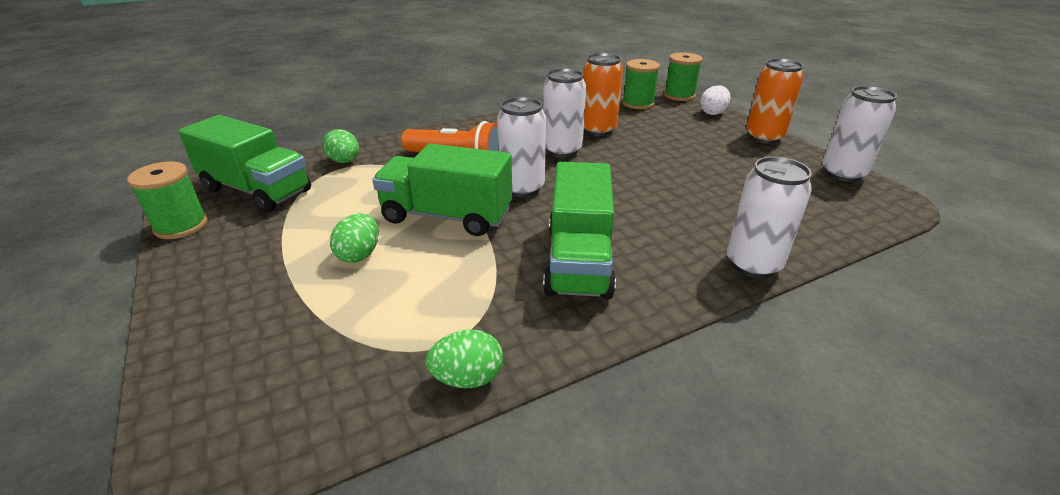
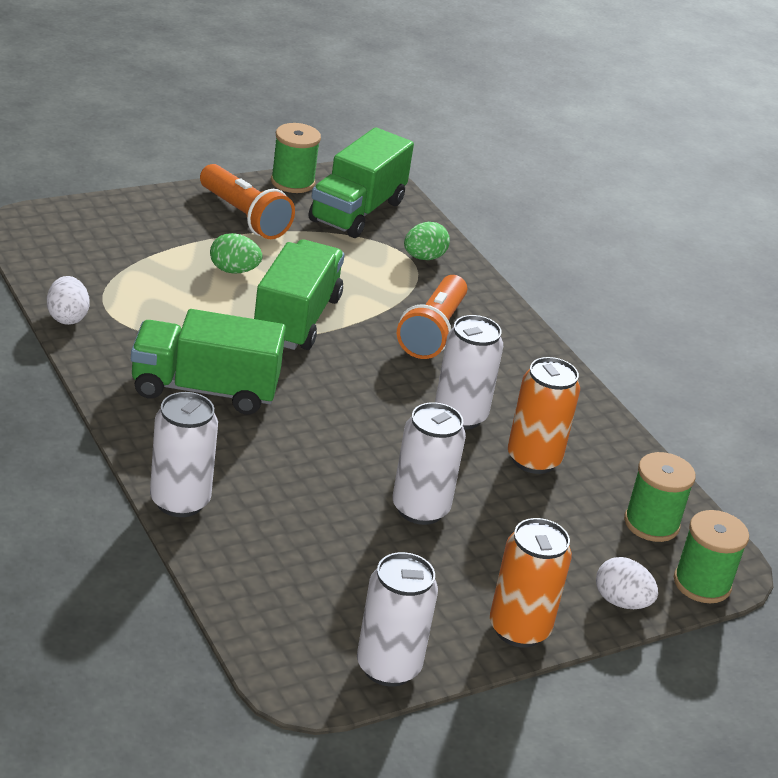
camera: 85 degrees right, 0 degrees up
green egg [425,330,503,388] -> white egg [47,276,90,325]
white can [497,97,546,197] -> white can moved to [393,402,466,525]
none -> orange flashlight [200,164,295,239]

